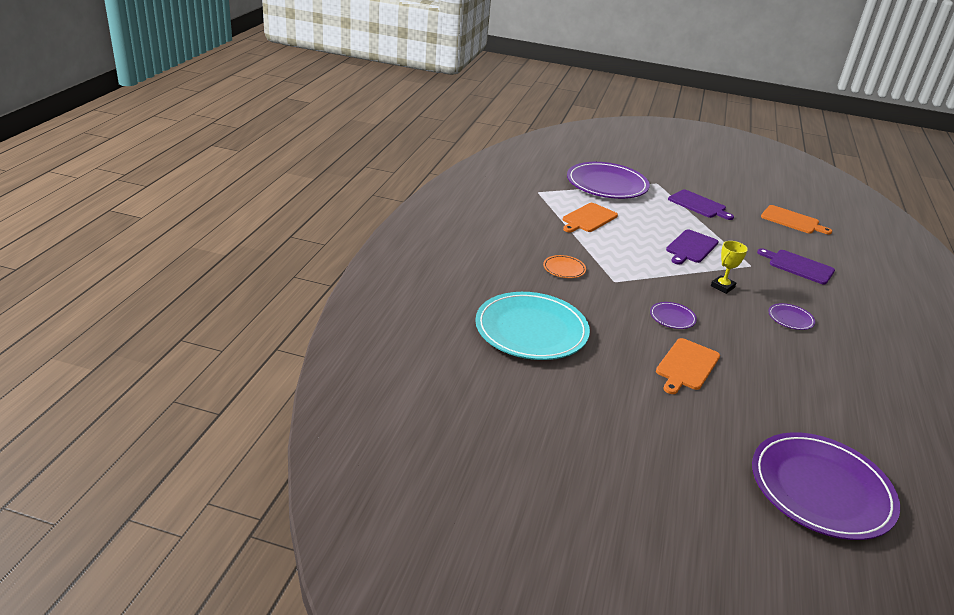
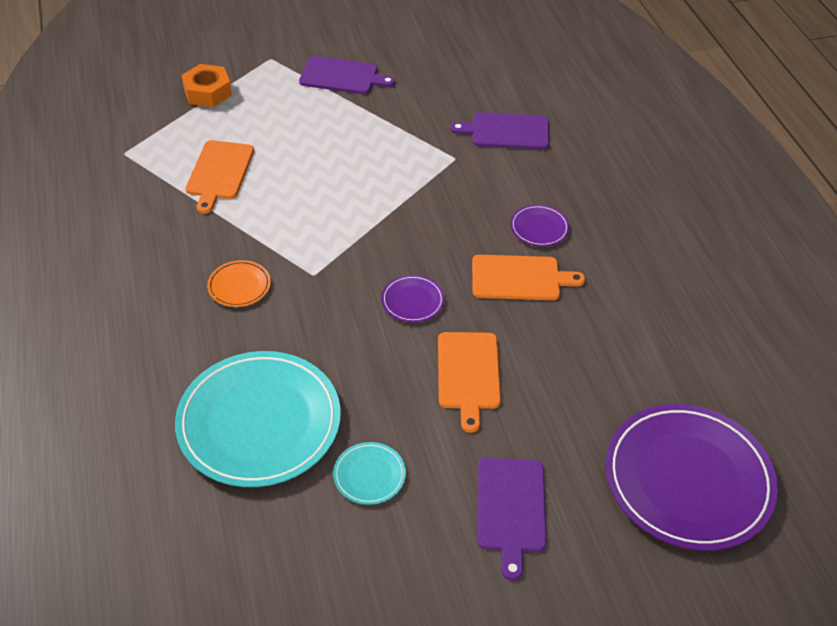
camera: 30 degrees left, 15 degrees up
purple plate [567,162,650,199] -> orange nut [182,64,232,107]
purple cutting board [666,229,719,265] -> purple cutting board moved to [478,458,547,581]
yellow trophy [711,241,748,294] -> none
orange cutting board [761,205,832,234] -> orange cutting board moved to [472,255,585,300]
none -> turquoise plate [333,442,406,505]

